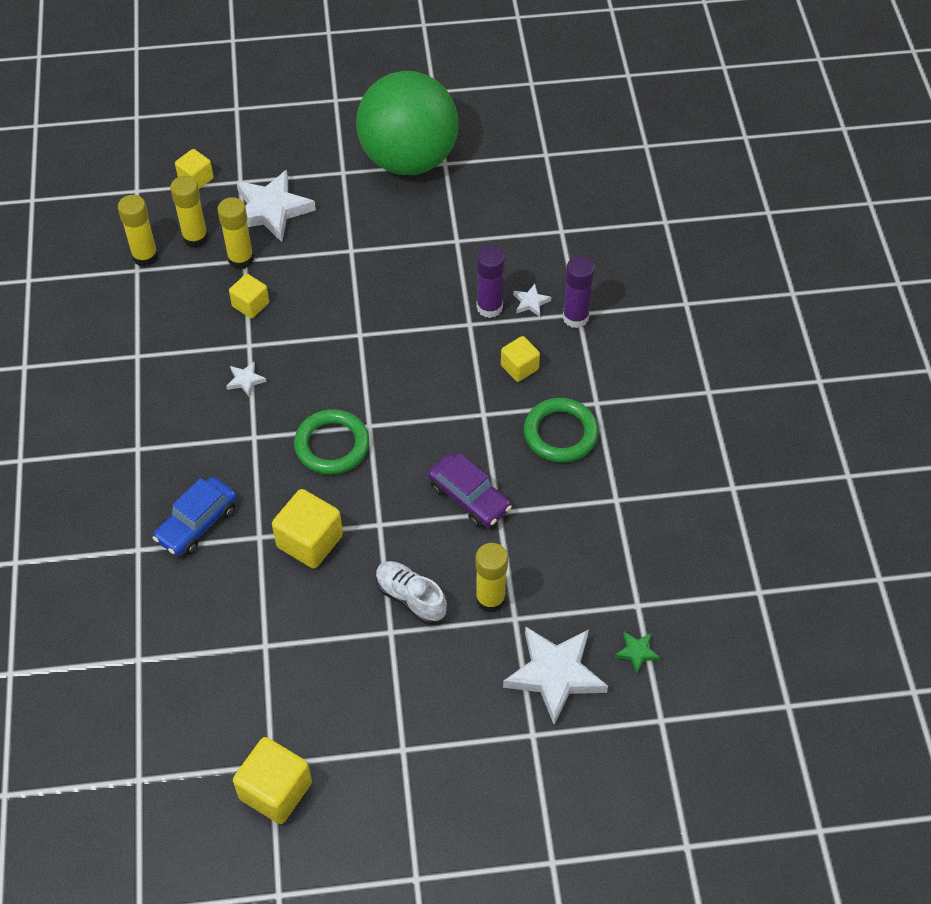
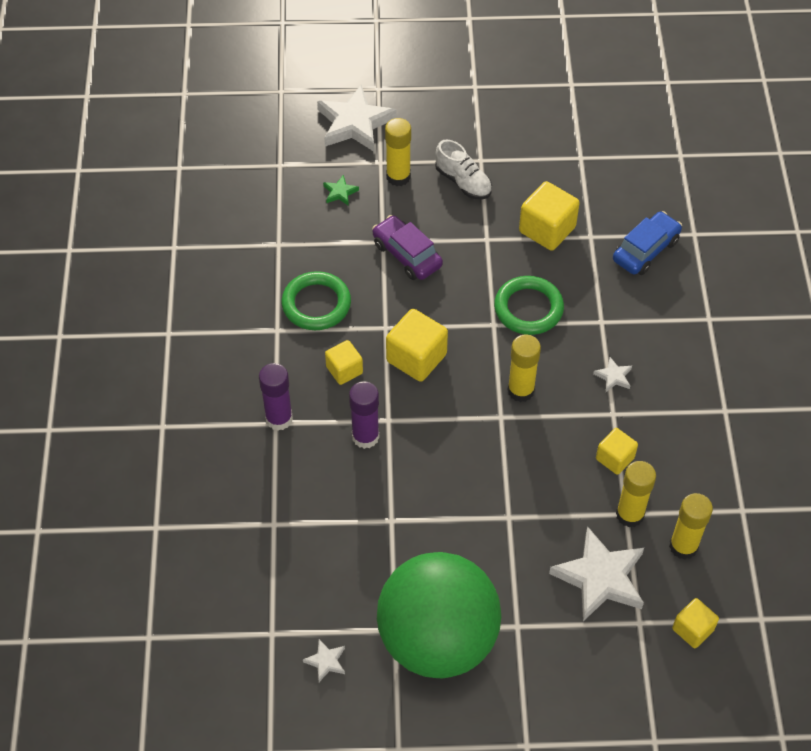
camera: 175 degrees left, 0 degrees up
yellow glue stick [118,195,158,267] -> yellow glue stick moved to [508,334,541,402]
yellow cube [233,737,312,824] -> yellow cube moved to [386,309,448,382]
white star [513,284,551,317] -> white star moved to [303,639,345,682]
green star [615,632,660,673] -> green star moved to [323,175,359,206]

